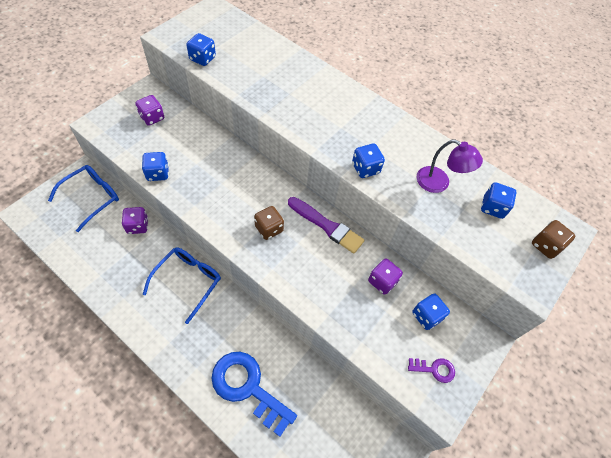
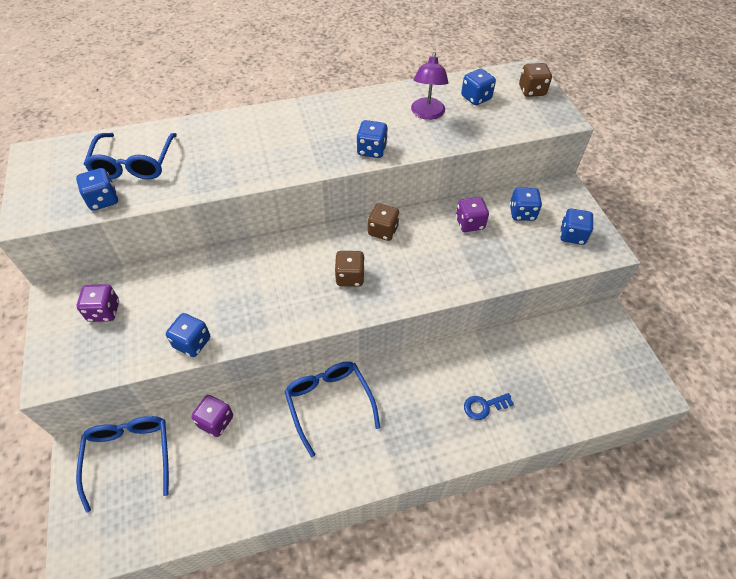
camera: 50 degrees left, 5 degrees down
blue key [211,352,297,437] -> blue key [464,393,514,420], size x0.45
purple brush [288,197,365,254] -> brown dice [368,203,400,241]
purple key [408,358,455,383] -> blue dice [560,208,594,245]
purple lamp [417,140,483,193] -> purple lamp turned 120 degrees clockwise [411,52,448,120]
none -> blue glasses [84,133,177,179]

